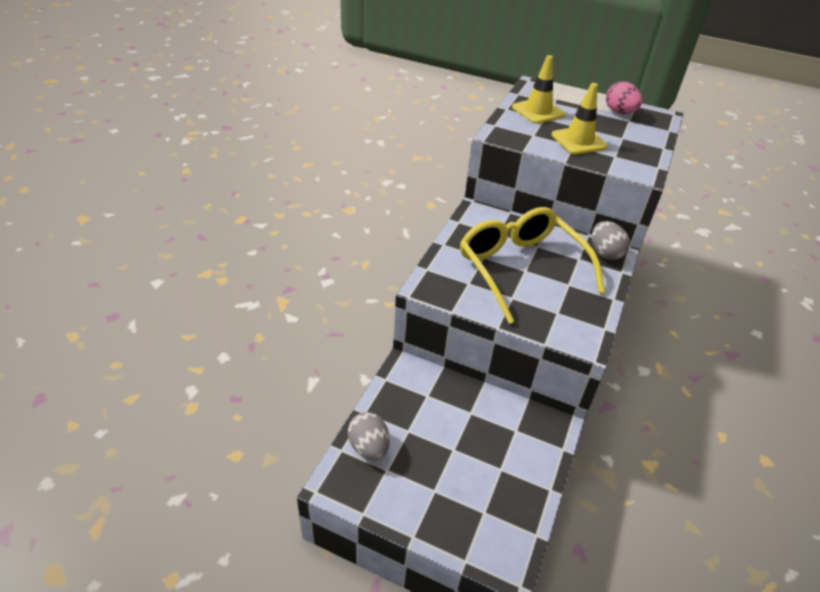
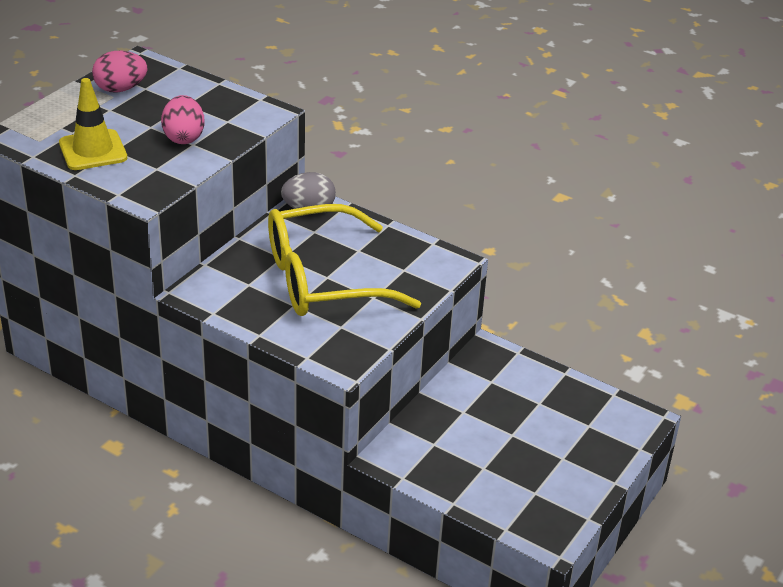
camera: 80 degrees left, 5 degrees down
grey egg [348,412,390,460] -> none
yellow traffic cone [551,83,608,155] -> pink egg [161,95,204,144]

